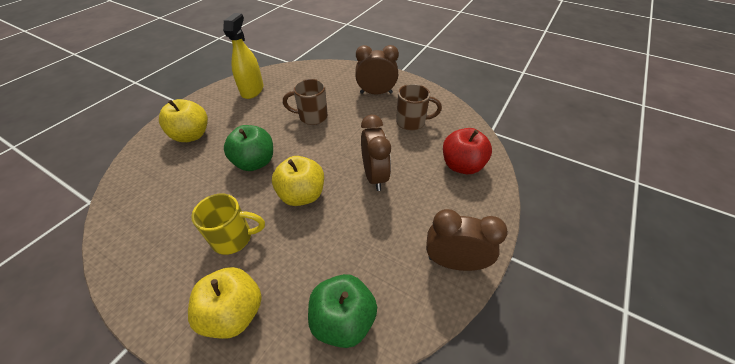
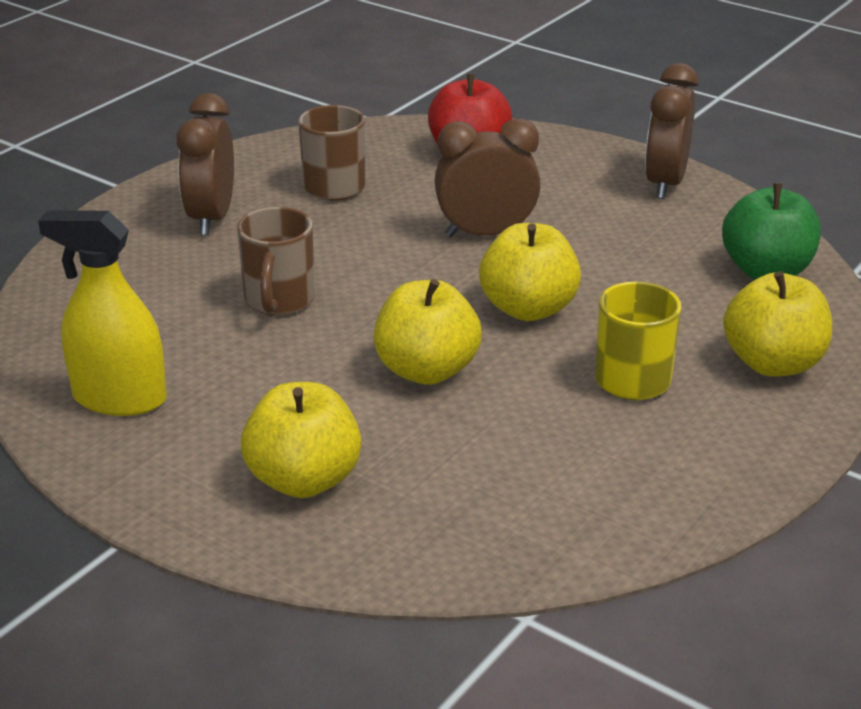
camera: 85 degrees left, 15 degrees down
green apple [224,125,273,171] -> yellow apple [374,279,482,385]

